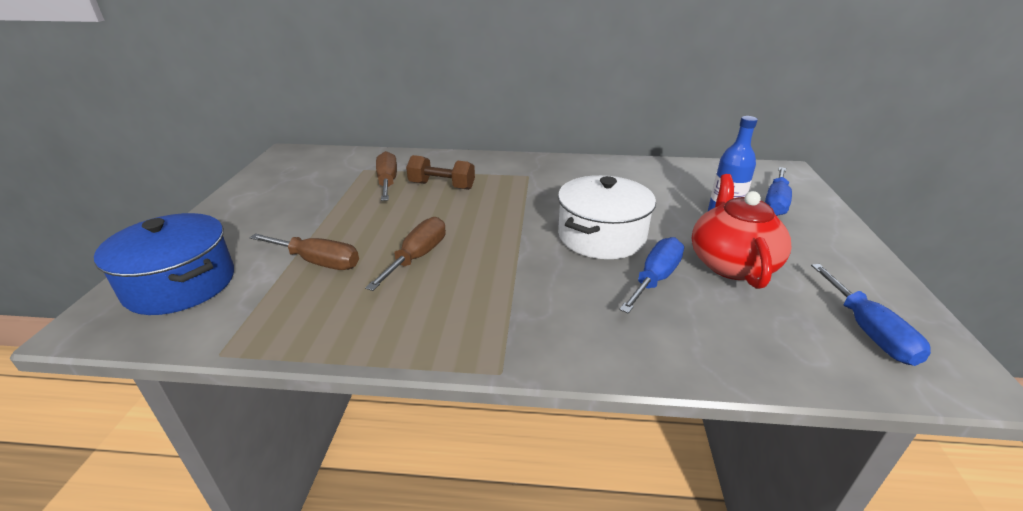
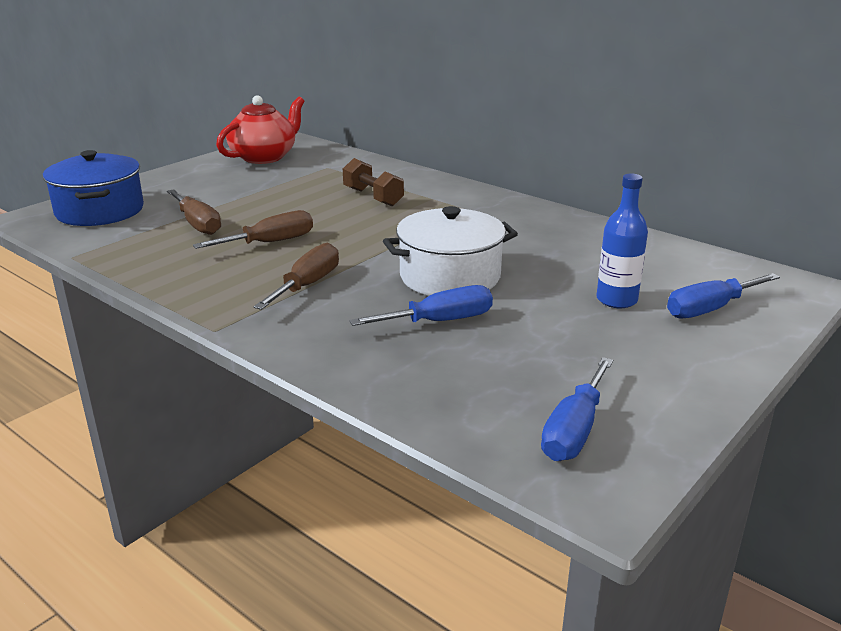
camera: 35 degrees right, 5 degrees down
brown screwdriver [376,151,397,201] -> brown screwdriver moved to [253,243,339,310]
red teapot [692,174,791,289] -> red teapot moved to [216,95,305,164]

